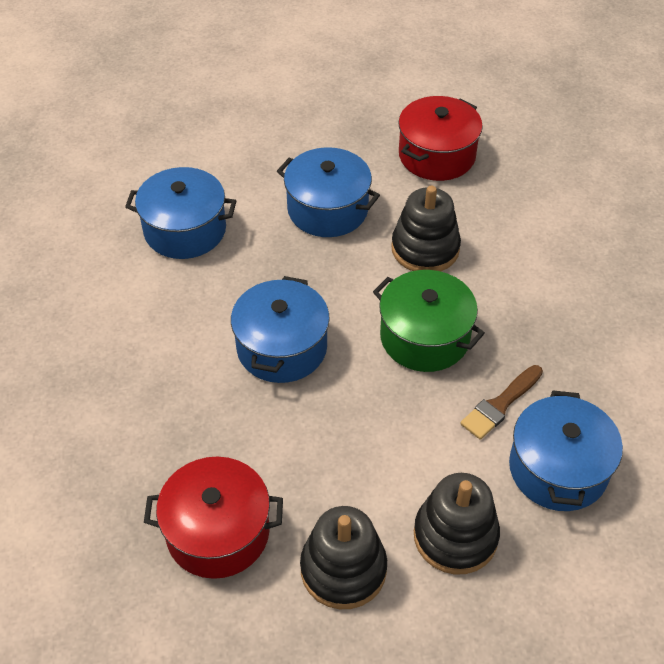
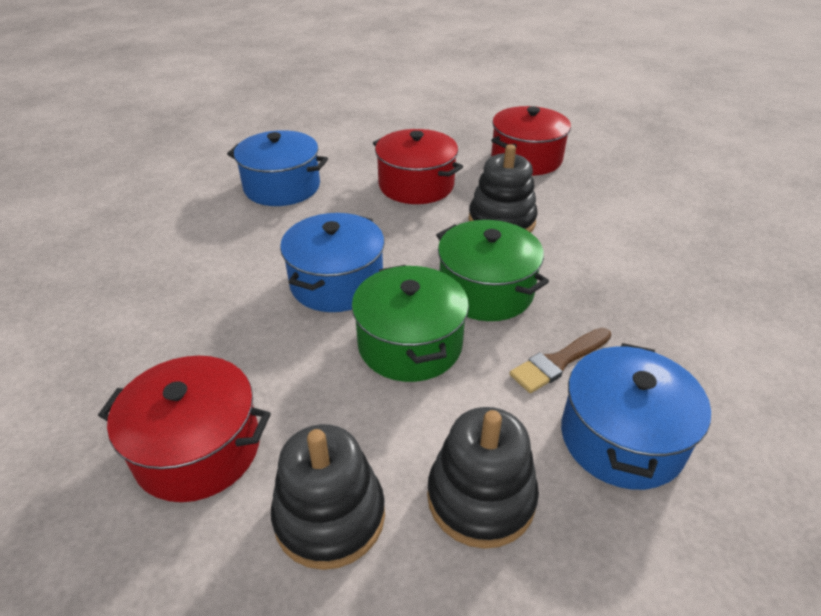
camera: 10 degrees right, 10 degrees down
blue pot [277,147,380,237] -> red pot [373,129,463,204]
none -> green pot [352,265,469,382]

